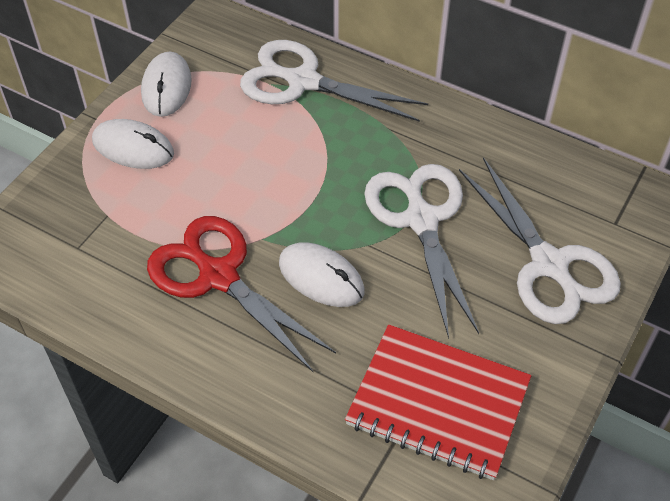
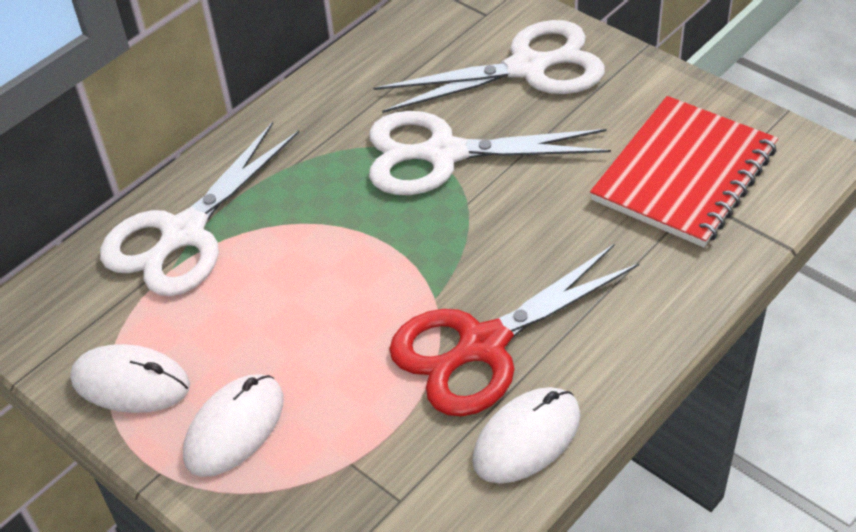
camera: 75 degrees left, 5 degrees down
white mouse [279,242,364,307] -> white mouse moved to [472,387,581,484]

